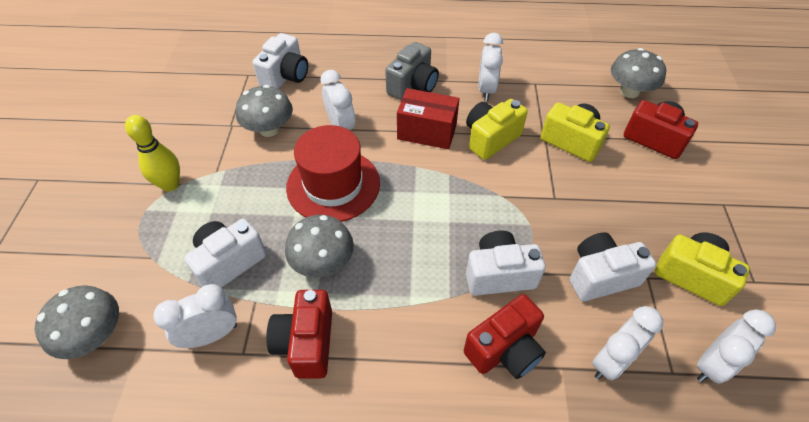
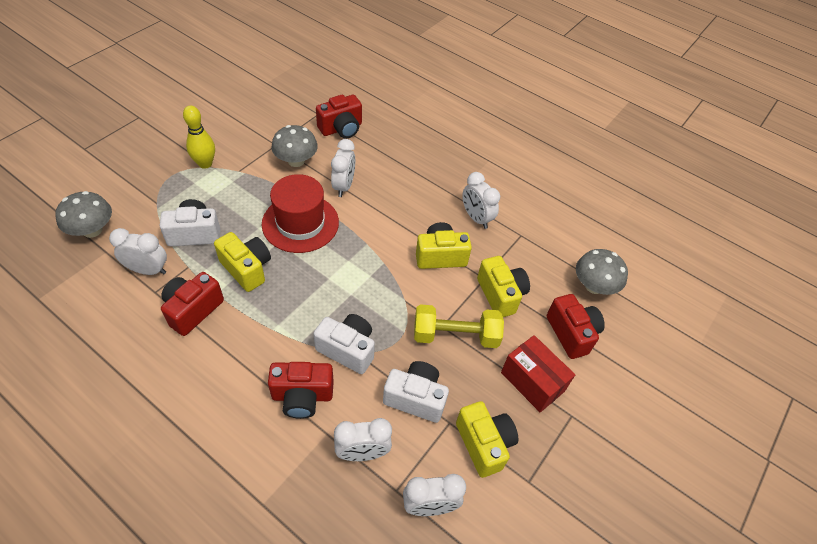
camera: 30 degrees right, 0 degrees up
white camera [253,33,308,89] -> red camera [316,95,362,138]
grey mushroom [285,215,354,278] -> yellow camera [214,232,271,292]
grey camera [385,42,439,100] -> none
red box [397,88,459,149] -> red box moved to [501,335,575,412]
white clock [478,33,503,101] -> white clock turned 75 degrees counterclockwise [462,172,500,229]
none -> yellow dumbbell [414,304,504,348]

